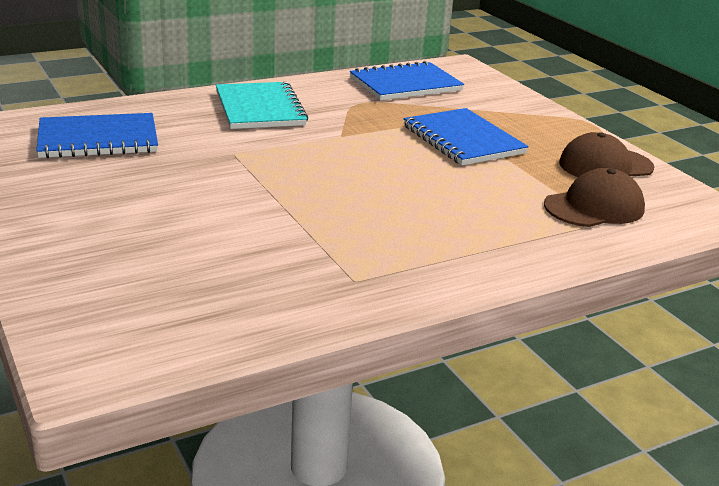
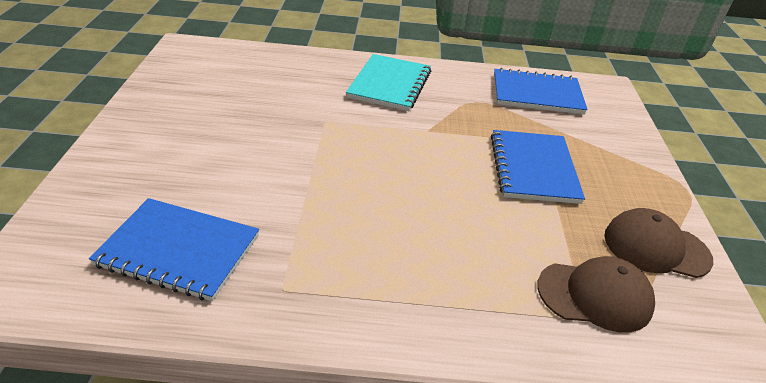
camera: 30 degrees right, 10 degrees up
blue notebook [36,113,158,158] -> blue notebook moved to [89,198,259,301]

